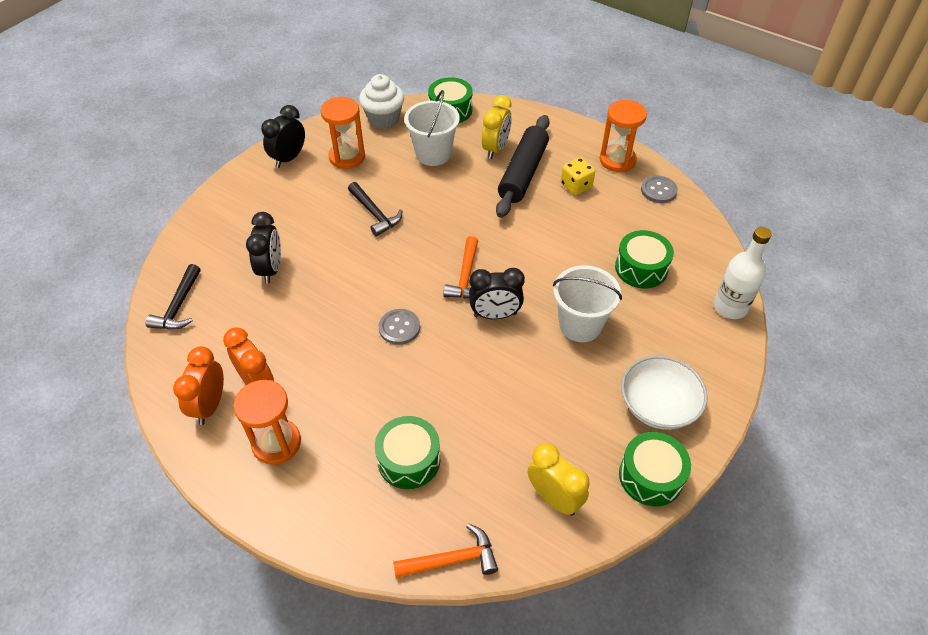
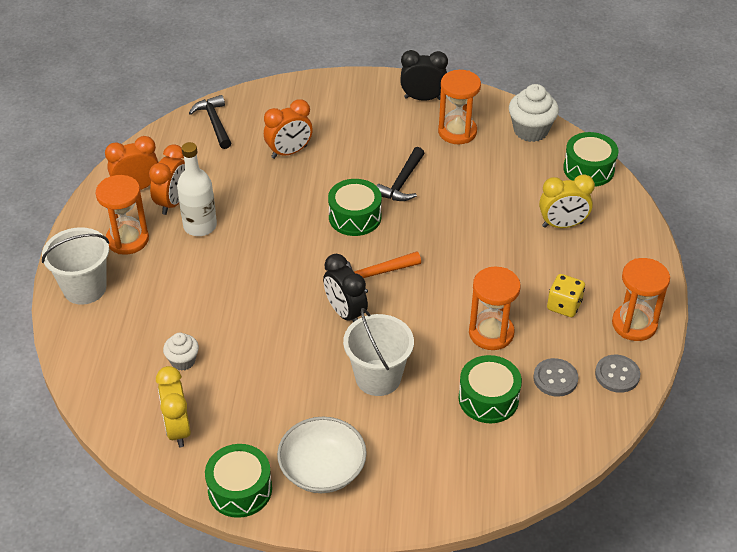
camera: 60 degrees right, 5 degrees down
black hammer [145,264,200,330] -> black hammer turned 90 degrees clockwise [189,95,231,149]
black clock [246,212,281,284] -> orange clock [264,99,313,159]
green drum [375,416,440,489] -> green drum moved to [328,179,382,236]
grey button [379,309,420,345] -> grey button moved to [533,358,578,397]
orange hammer [393,523,498,578] -> none
white bucket [404,90,460,166] -> white bucket moved to [42,227,109,305]
black rolling pin [496,115,550,218] -> none
yellow clock [528,443,590,516] -> yellow clock turned 150 degrees clockwise [156,366,191,447]
white bottle [714,227,772,319] -> white bottle moved to [177,142,217,236]
none -> white cupcake [163,333,199,370]
none -> orange hourglass [469,267,521,350]

